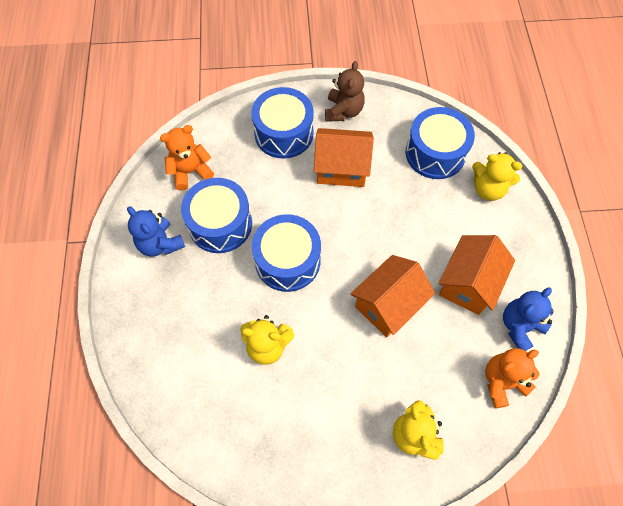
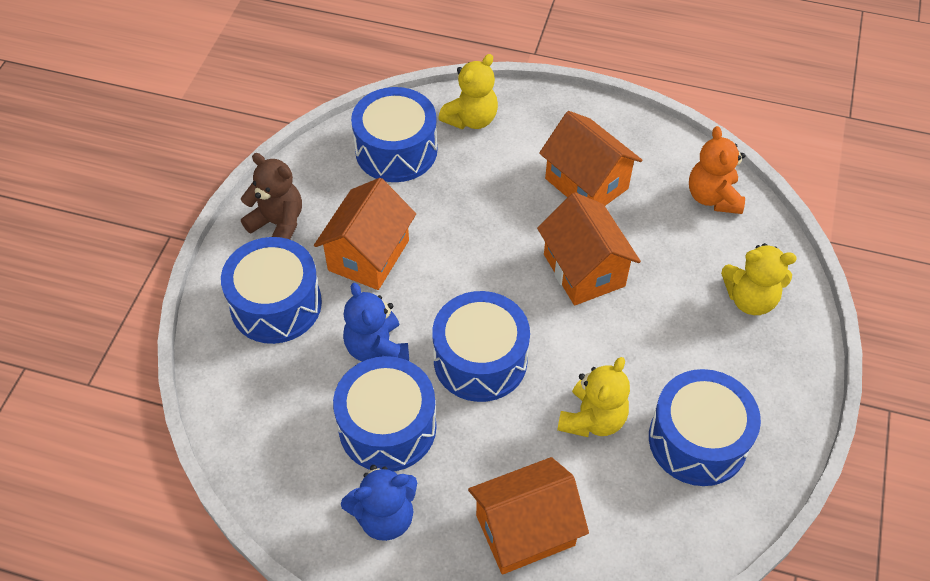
camera: 70 degrees left, 10 degrees down
orange teddy bear [160,125,214,190] -> none
blue teddy bear [503,288,554,351] -> blue teddy bear moved to [343,283,409,362]
none -> orange house [468,457,589,575]
none -> blue drum [649,369,761,486]

